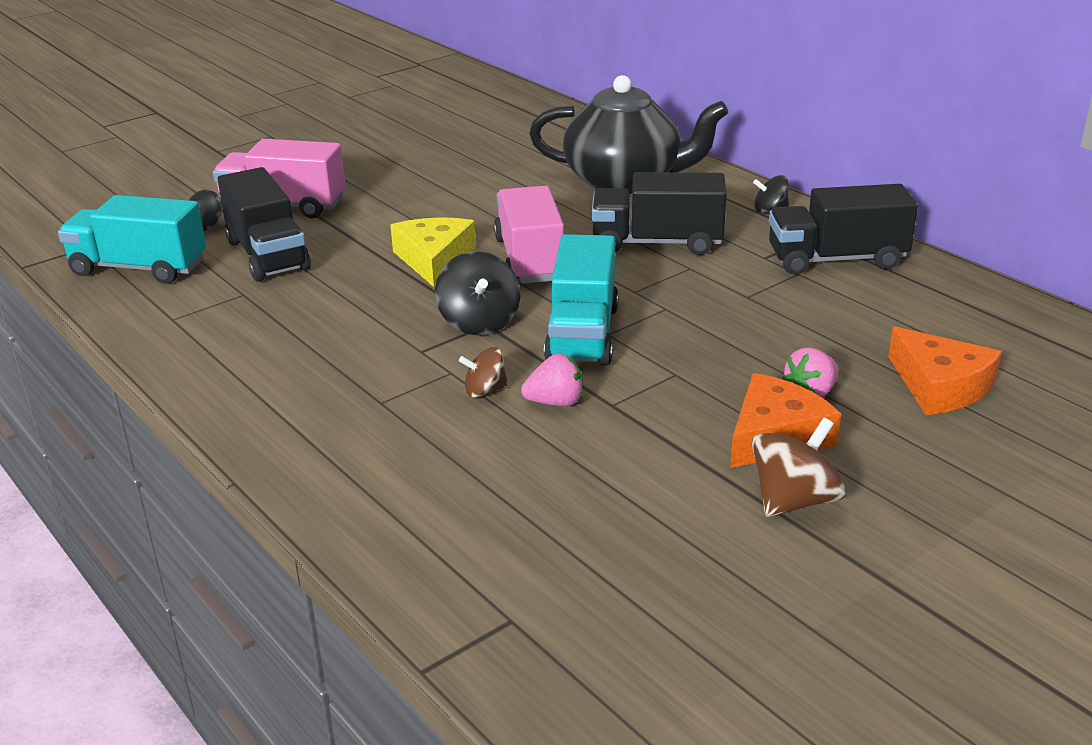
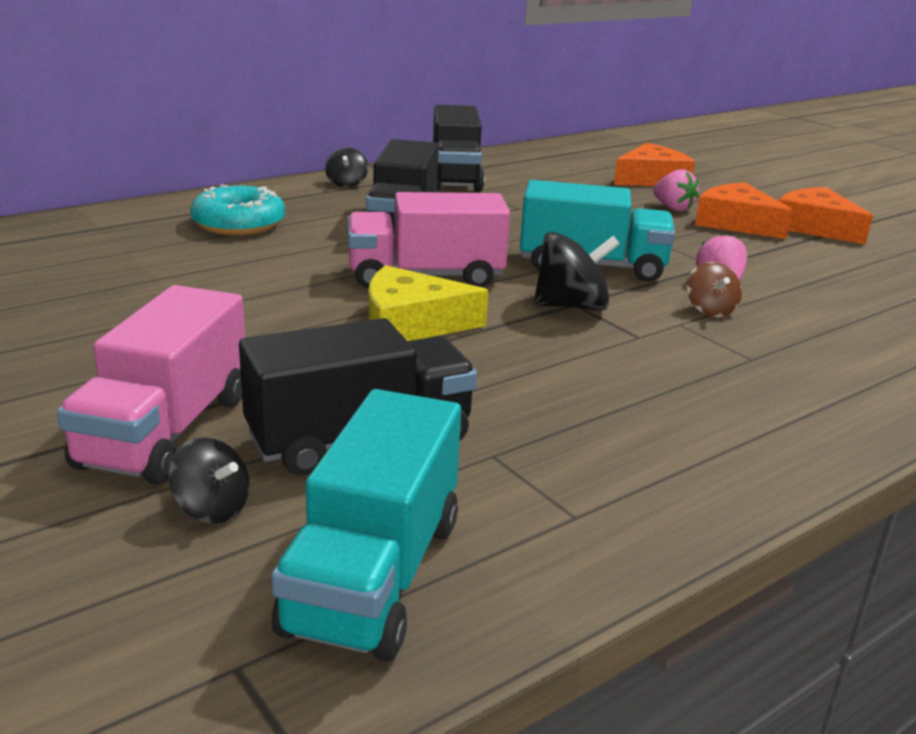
camera: 90 degrees left, 5 degrees down
black teapot [529,75,728,194] -> turquoise donut [190,184,285,235]
brown spinning top [752,417,846,517] -> orange cheese [778,187,873,244]

